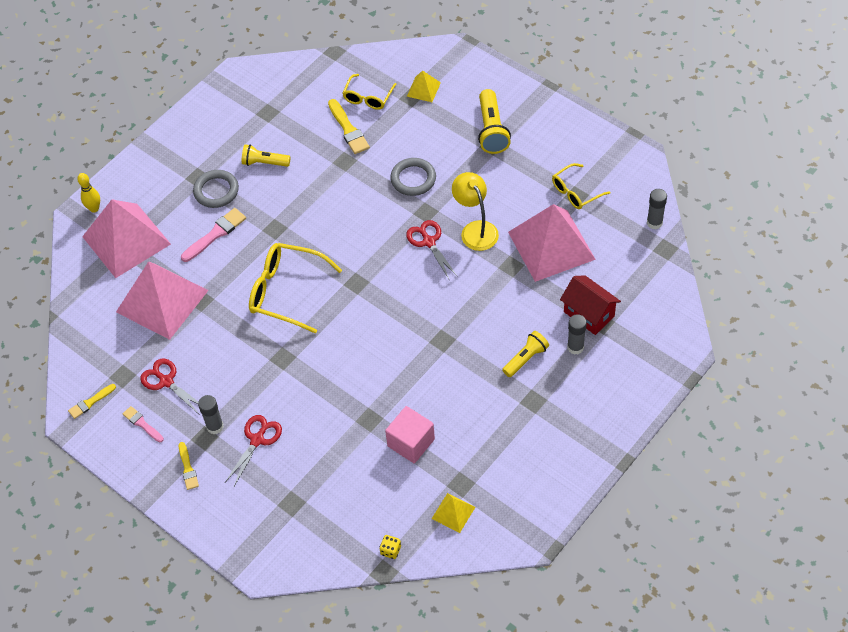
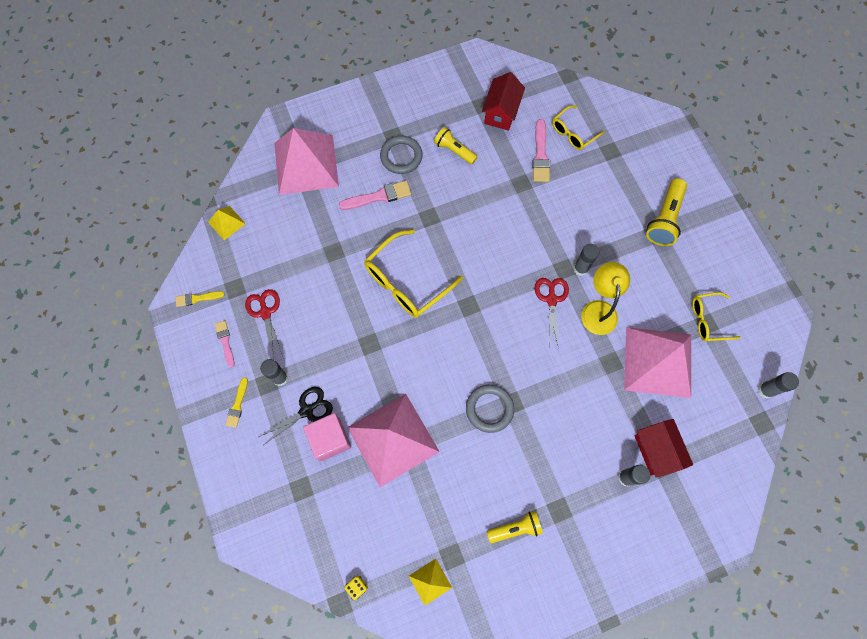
camera: 25 degrees right, 15 degrees up
yellow bowling pin [77,173,100,212] -> none
pink pyramid [116,261,209,340] -> pink pyramid moved to [347,394,440,487]
red scissors [225,415,282,486] -> black scissors [259,387,333,444]
yellow glasses [249,243,342,334] -> yellow glasses turned 90 degrees counterclockwise [364,229,463,318]
yellow brush [328,99,370,154] -> pink brush [532,119,550,182]
pink cube [385,406,435,463] -> pink cube moved to [303,413,351,461]
grey ring [390,158,436,196] -> grey ring moved to [466,385,514,433]
yellow pyramid [407,70,441,102] -> yellow pyramid moved to [208,206,246,240]
yellow flashlight [502,331,549,377] -> yellow flashlight moved to [487,511,543,543]
none -> red house [482,72,525,131]
none -> grey glue stick [573,244,599,276]

